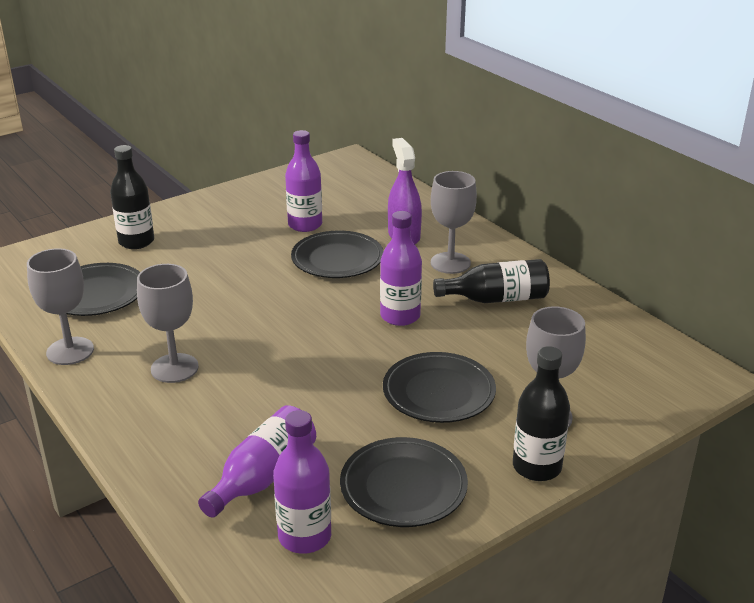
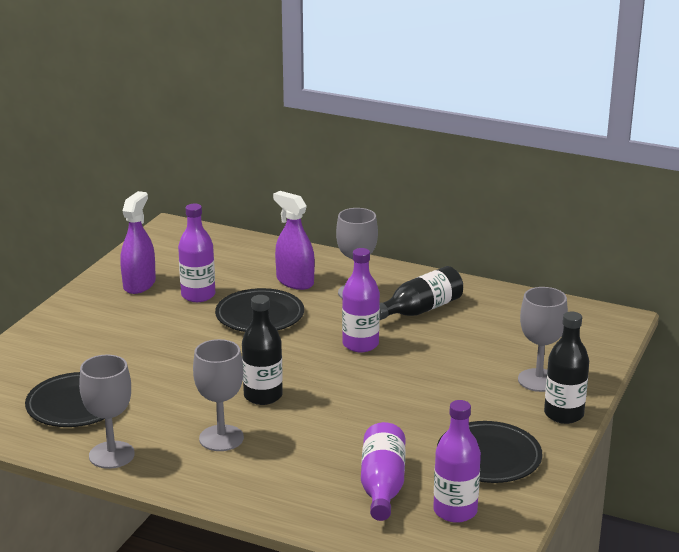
camera: 30 degrees left, 5 degrees down
black bottle [110,145,154,249] -> black bottle moved to [242,295,283,405]
black plate [383,352,496,423] -> none
none -> purple spray bottle [120,191,156,294]

